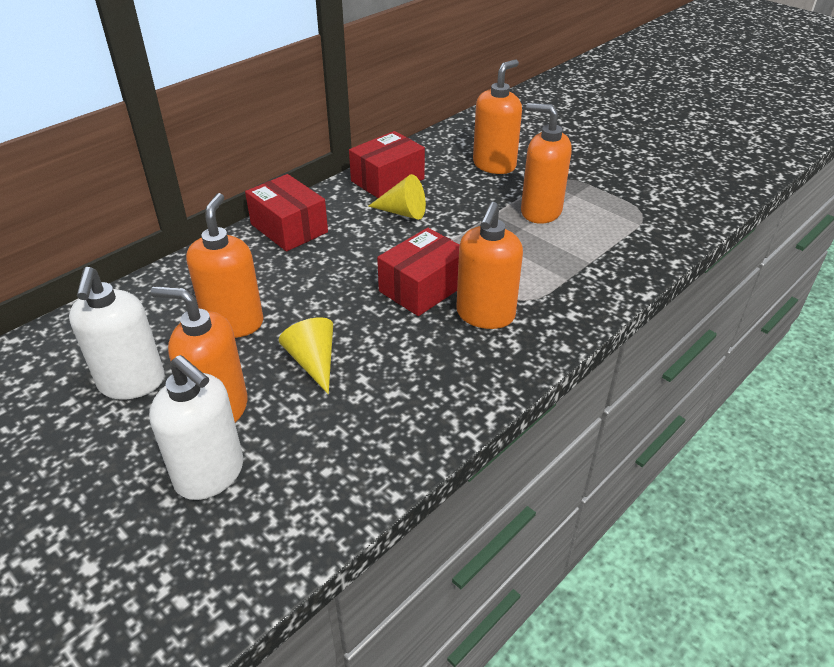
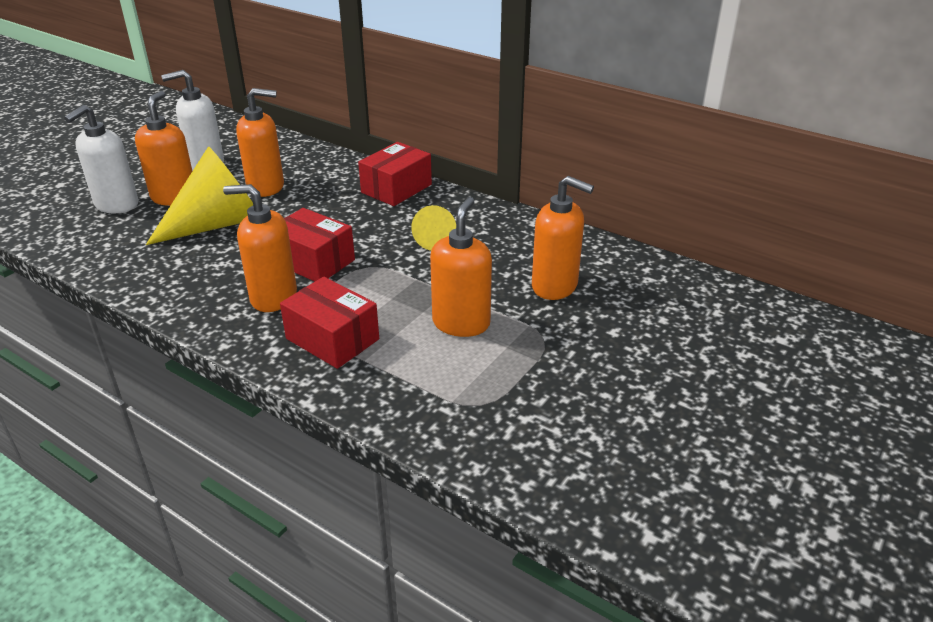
camera: 80 degrees right, 5 degrees down
yellow cone [279,317,333,394] -> yellow cone [146,146,253,245], size x1.95
red box [349,131,425,198] -> red box moved to [280,277,379,369]

